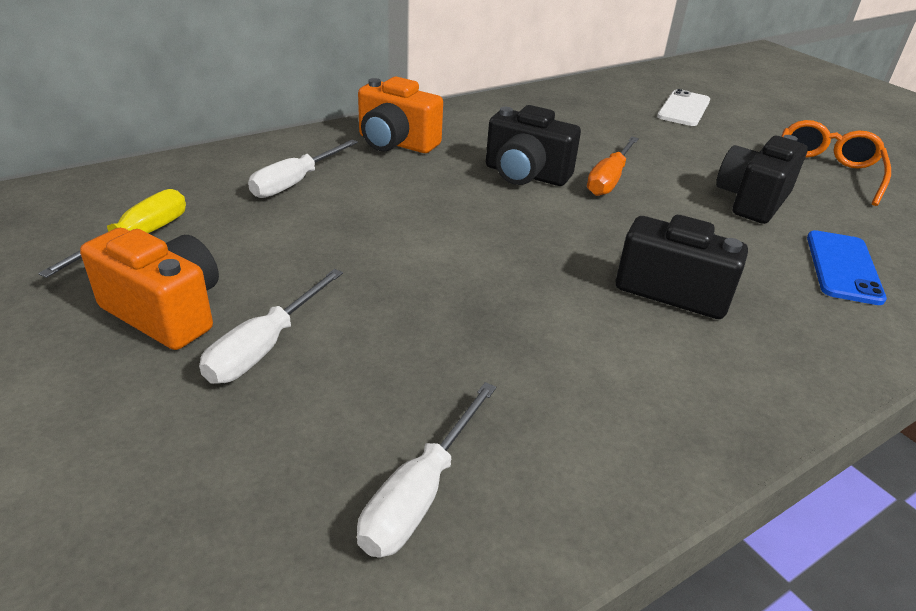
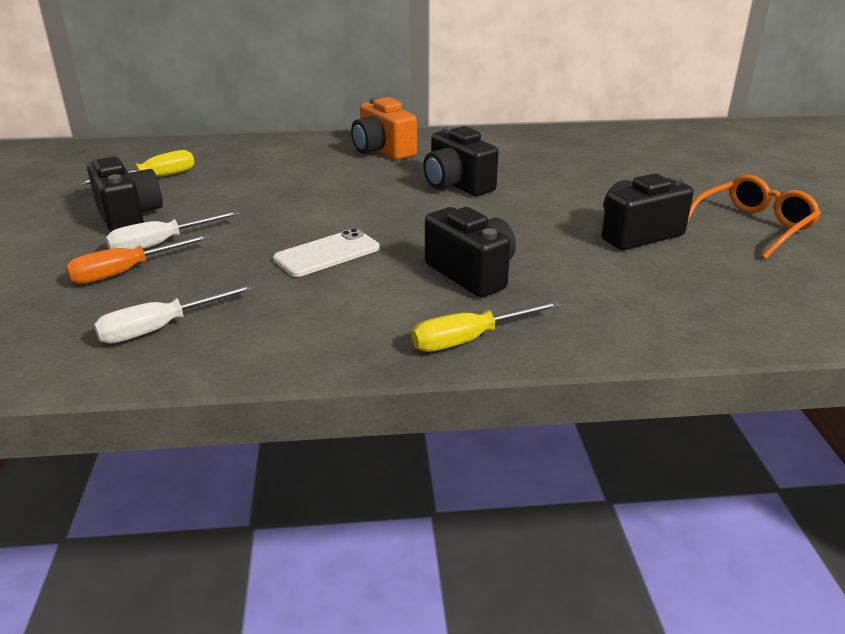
camera: 30 degrees right, 5 degrees down
orange camera [80,228,219,350] -> black camera [87,157,163,232]
white screwdriver [248,139,358,198] -> none
orange screwdriver [587,137,639,196] -> orange screwdriver moved to [66,234,211,284]
white phone [657,89,710,126] -> white phone moved to [273,228,380,277]
blue phone [807,230,887,305] -> none
none -> yellow screwdriver [411,300,561,352]

